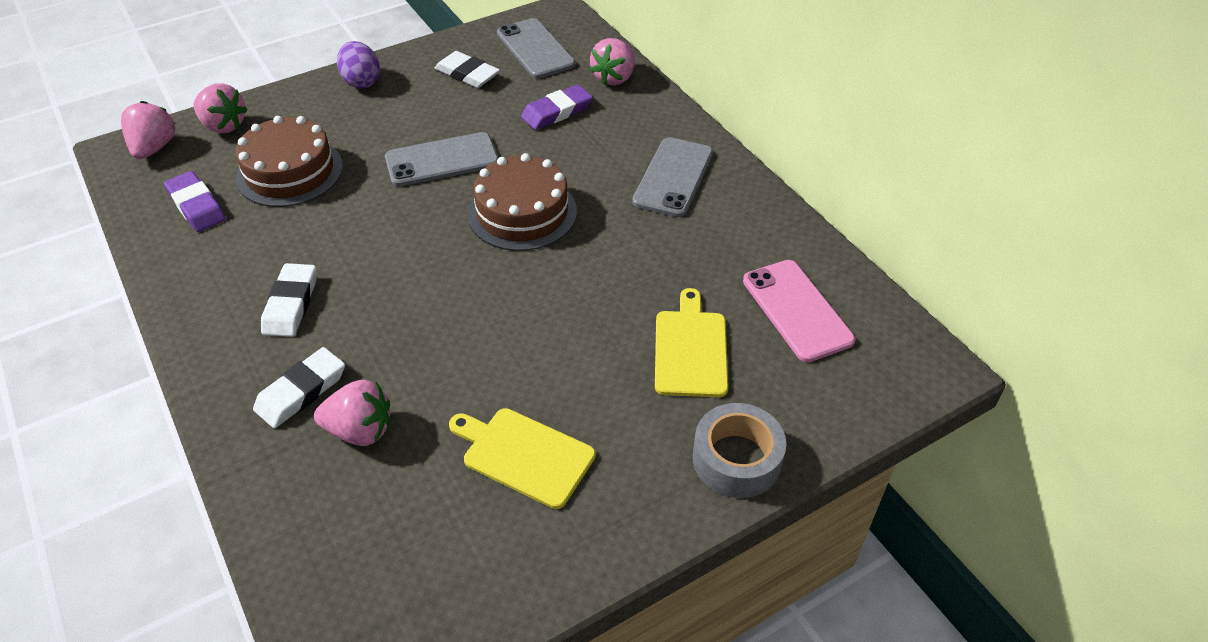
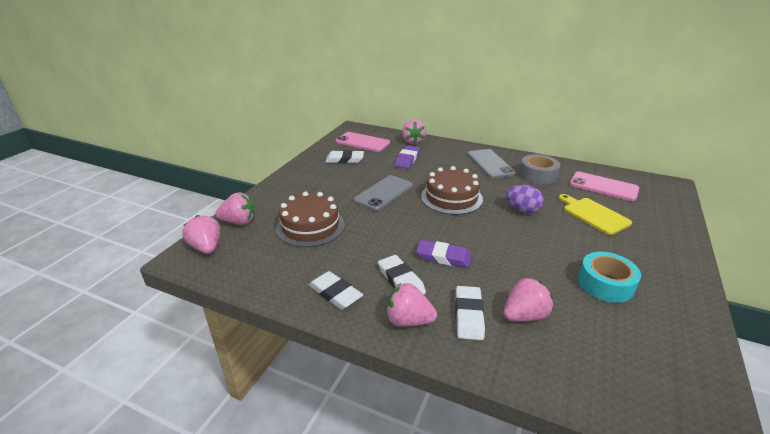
camera: 35 degrees left, 15 degrees down
purple eraser [164,171,226,232] -> purple eraser moved to [416,240,471,268]
purple egg [337,41,380,89] -> purple egg moved to [506,185,544,214]
yellow cutting board [449,408,596,509] -> turquoise tape [578,252,641,303]
grey phone [497,18,575,78] -> pink phone [336,132,390,152]
grey tape [693,403,786,498] -> grey tape moved to [519,154,560,184]
none -> white eraser [309,271,363,310]
none -> pink strawberry [386,283,437,327]

